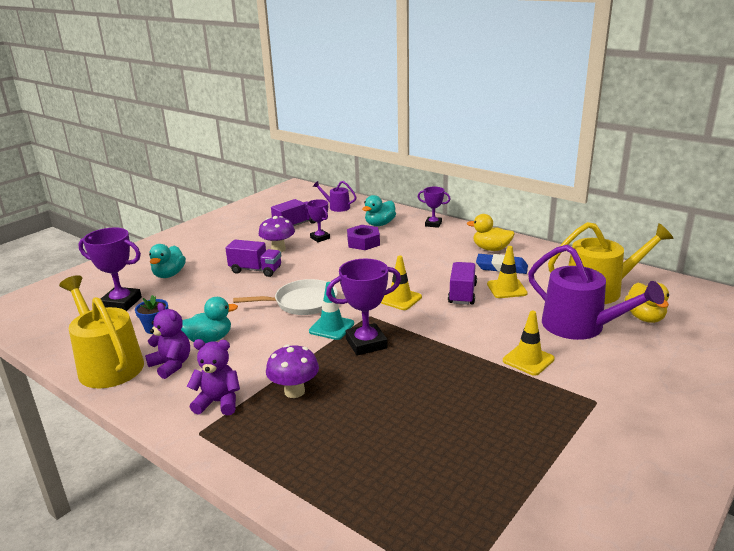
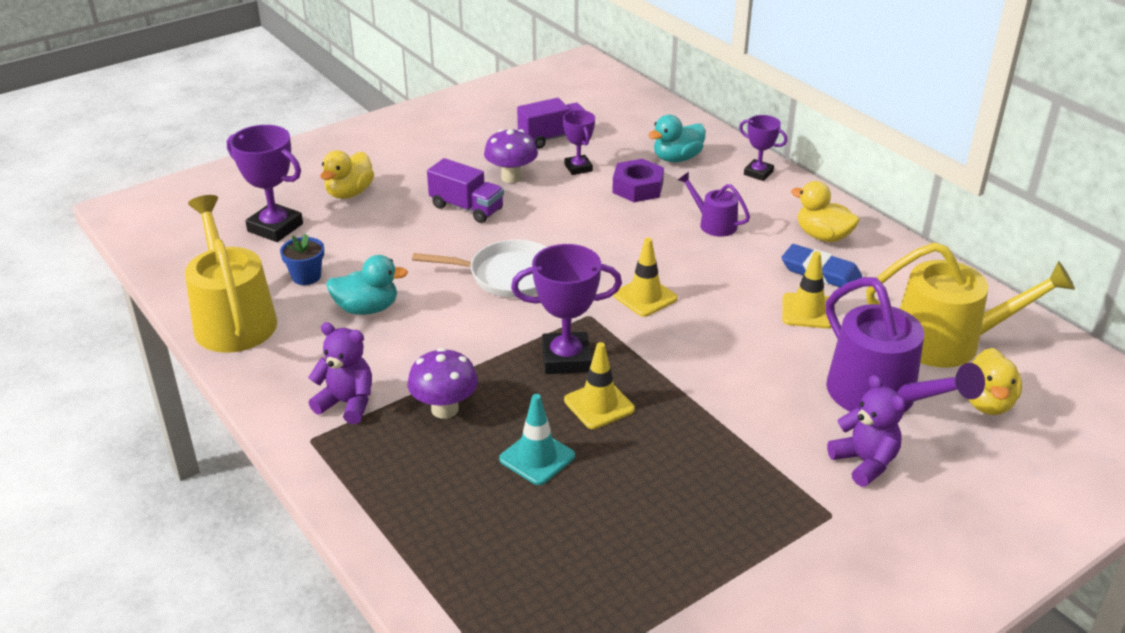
camera: 15 degrees right, 10 degrees up
purple teddy bear [145,303,190,379] -> purple teddy bear moved to [827,375,905,487]
turquoise duck [149,244,186,278] -> yellow duck [320,151,374,199]
turquoise traffic cone [309,282,354,340] -> turquoise traffic cone moved to [499,394,575,485]
purple watering can [313,181,357,212] -> purple watering can moved to [678,172,750,237]
purple truck [448,262,477,305] -> none
yellow traffic cone [503,311,555,376] -> yellow traffic cone moved to [564,342,635,429]

